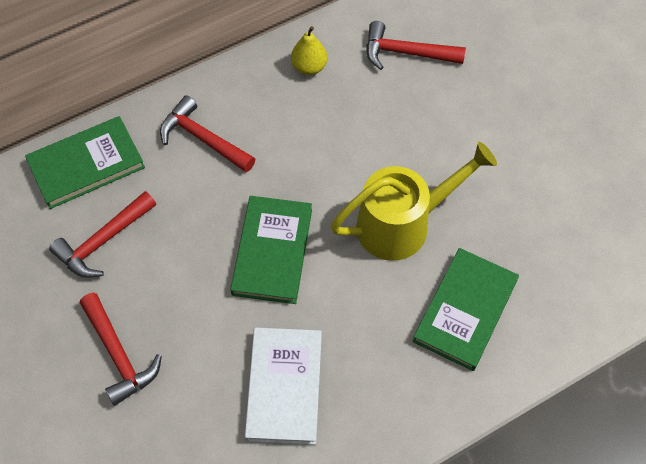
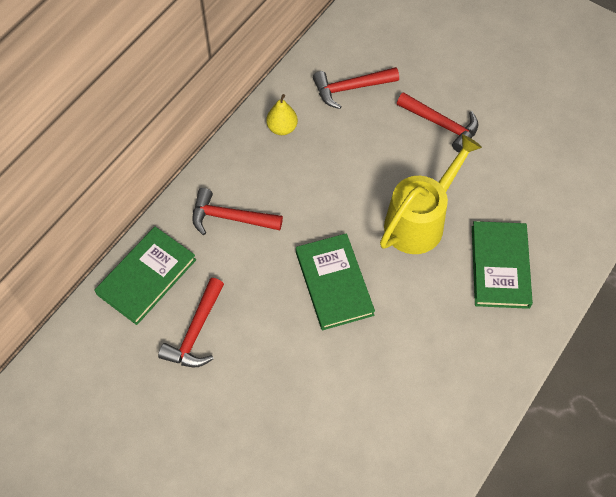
camera: 25 degrees left, 0 degrees up
red hammer [80,293,162,406] -> red hammer moved to [397,92,478,152]
white book [245,328,322,445] -> none

